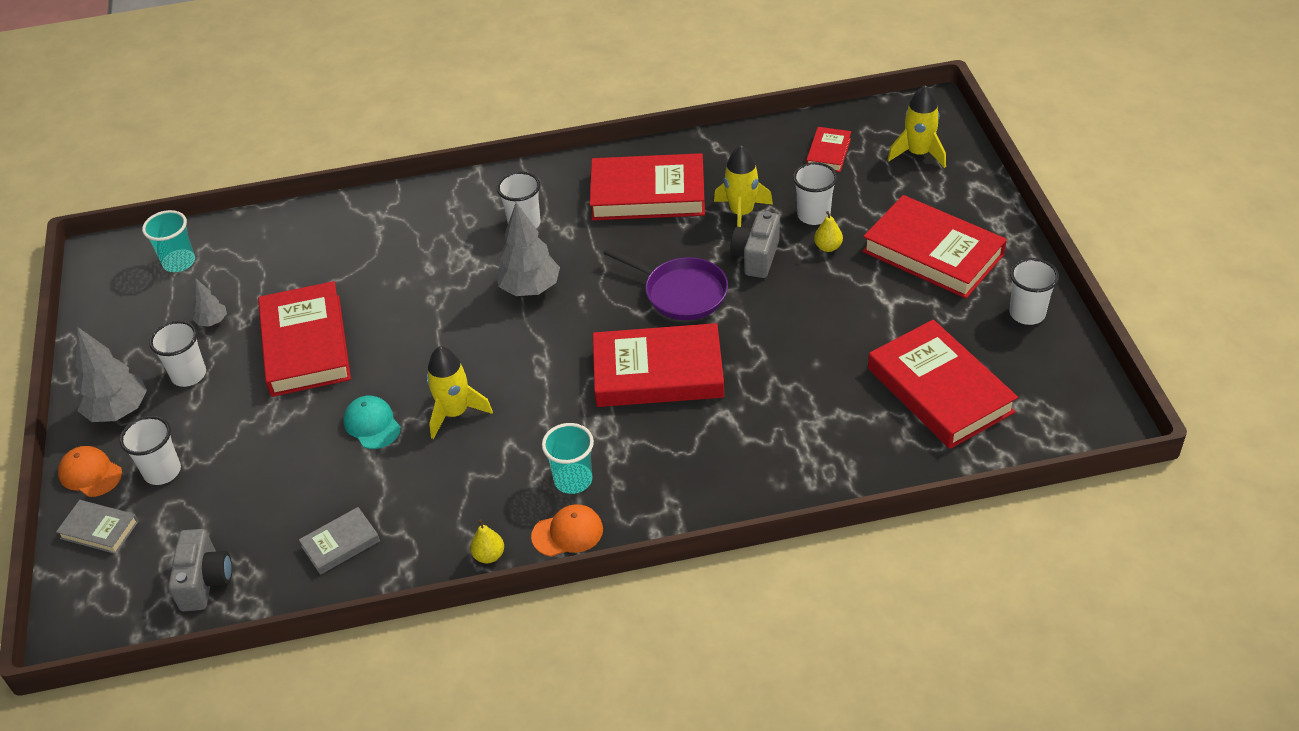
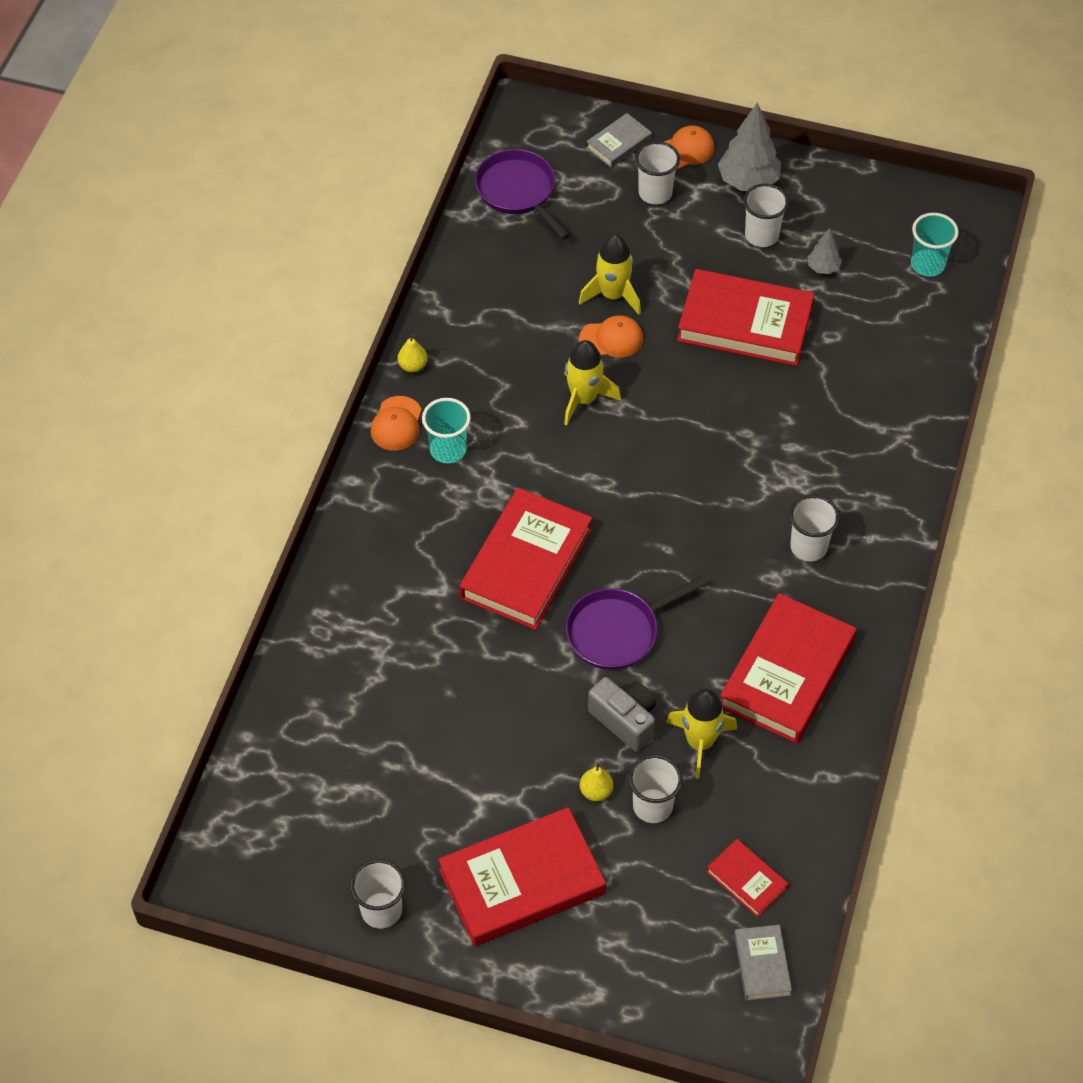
camera: 115 degrees right, 10 degrees up
grey camera [168,529,232,611] -> purple pan [475,149,570,240]
grey book [299,507,380,575] -> grey book moved to [734,925,792,1001]
turquoise cap [343,396,401,449] -> orange cap [579,315,643,358]
grey tree [496,202,560,296] -> none
red book [868,320,1018,449] -> none
yellow rocket [888,85,946,168] -> yellow rocket moved to [579,235,641,315]

